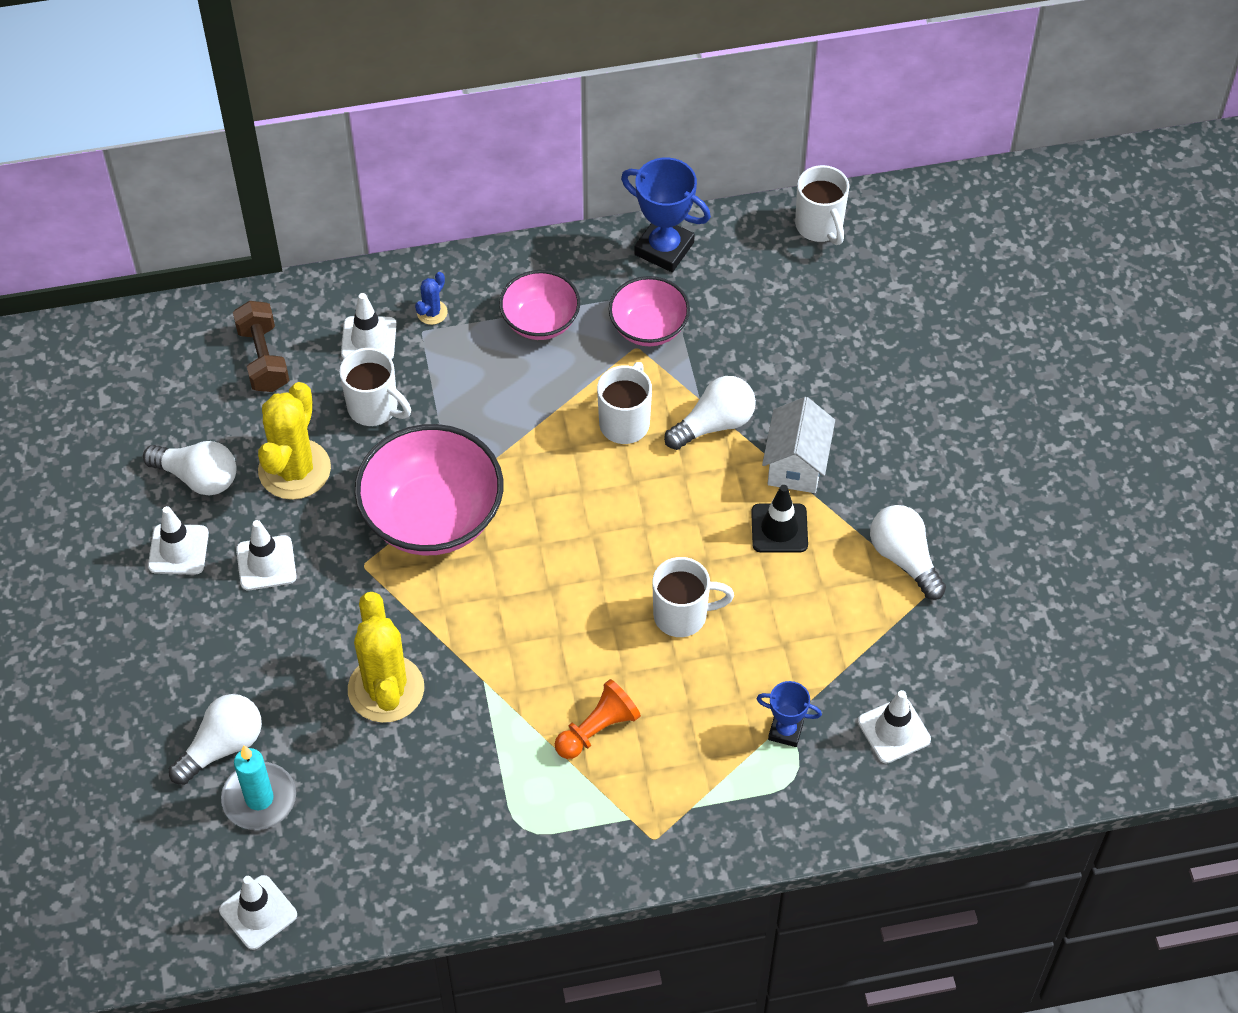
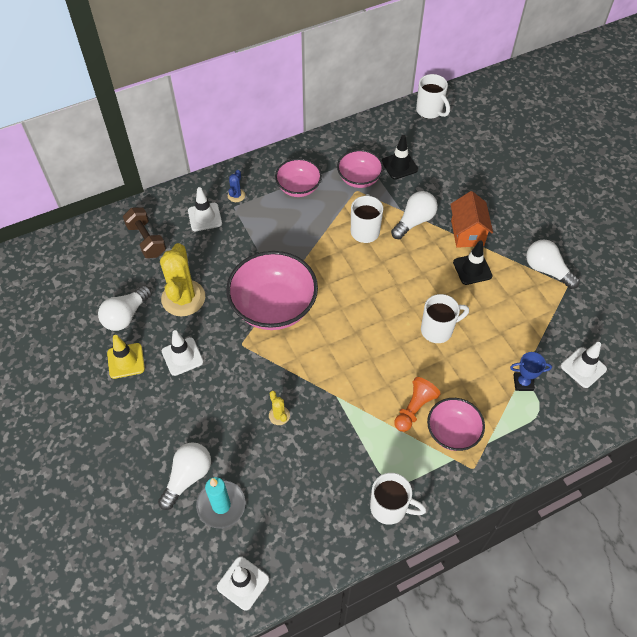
camera: 15 degrees left, 0 degrees up
white light bulb [143,441,237,496] -> white light bulb turned 120 degrees clockwise [98,285,152,331]
white traffic cone [148,506,209,575] -> yellow traffic cone [107,335,145,379]
white mug [339,348,411,426] -> white mug moved to [370,473,426,525]
yellow cactus [348,592,424,723] -> yellow cactus [269,391,290,425], size x0.44
blue trophy [621,157,711,272] -> none
white house [762,397,835,493] -> orange house [450,191,493,248]
none -> black traffic cone [382,135,418,179]
none -> pink bowl [427,398,485,451]

